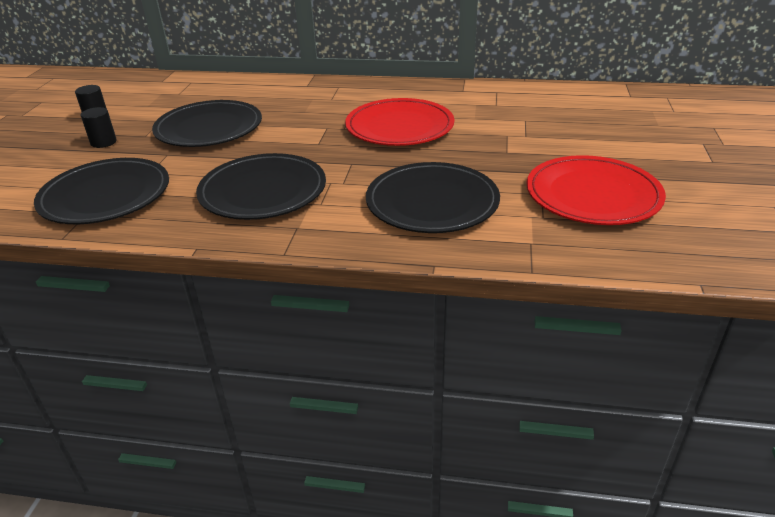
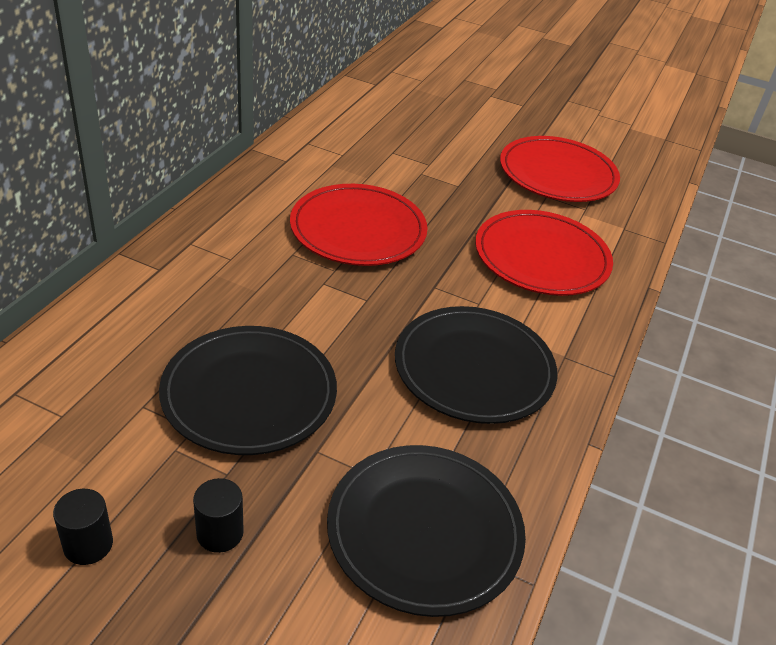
camera: 80 degrees left, 5 degrees up
black plate [366,162,500,233] -> red plate [475,210,613,296]

